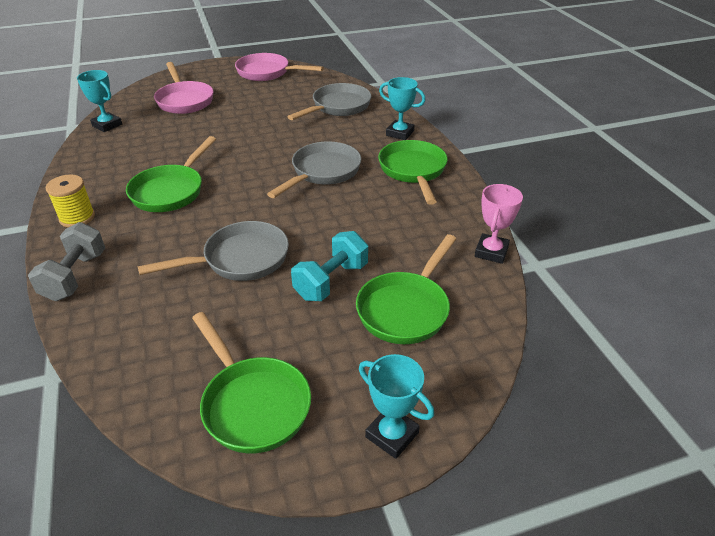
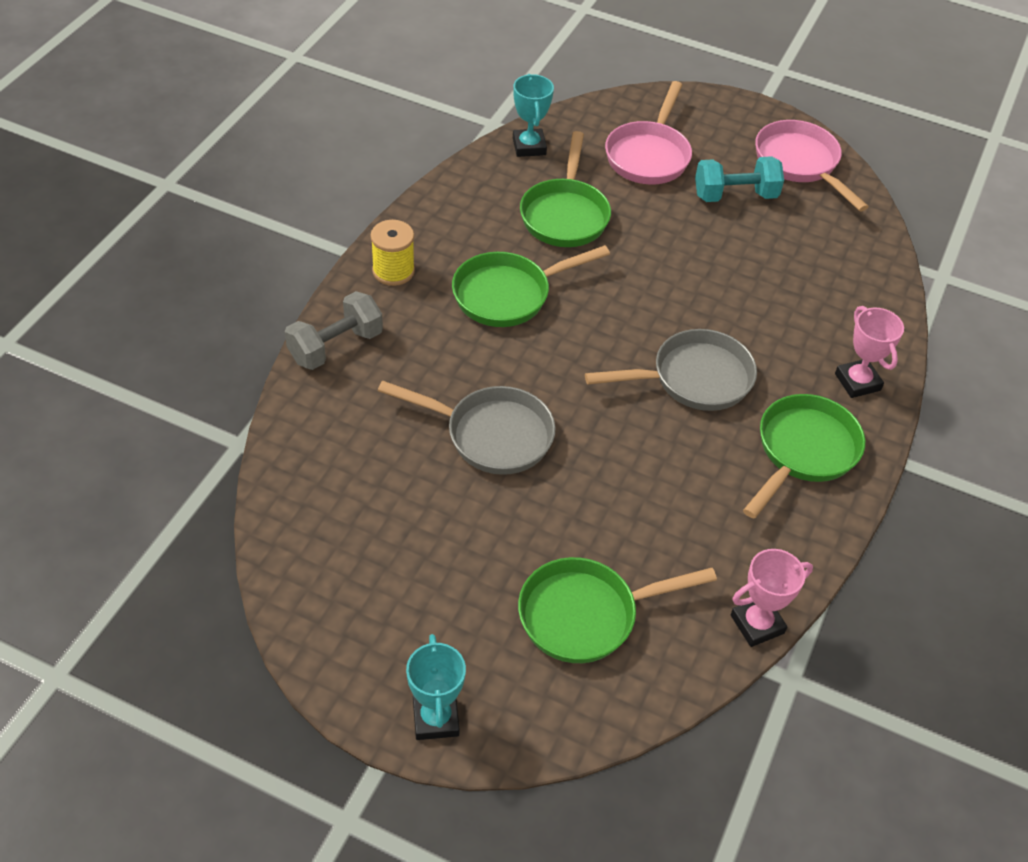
camera: 40 degrees right, 10 degrees up
green pan [192,312,311,453] -> green pan moved to [520,131,611,247]
grey pan [287,83,371,120] -> none
turquoise dumbbell [291,231,368,301] -> turquoise dumbbell moved to [695,156,784,202]
turquoise trophy [379,77,425,140] -> pink trophy [835,306,904,398]

